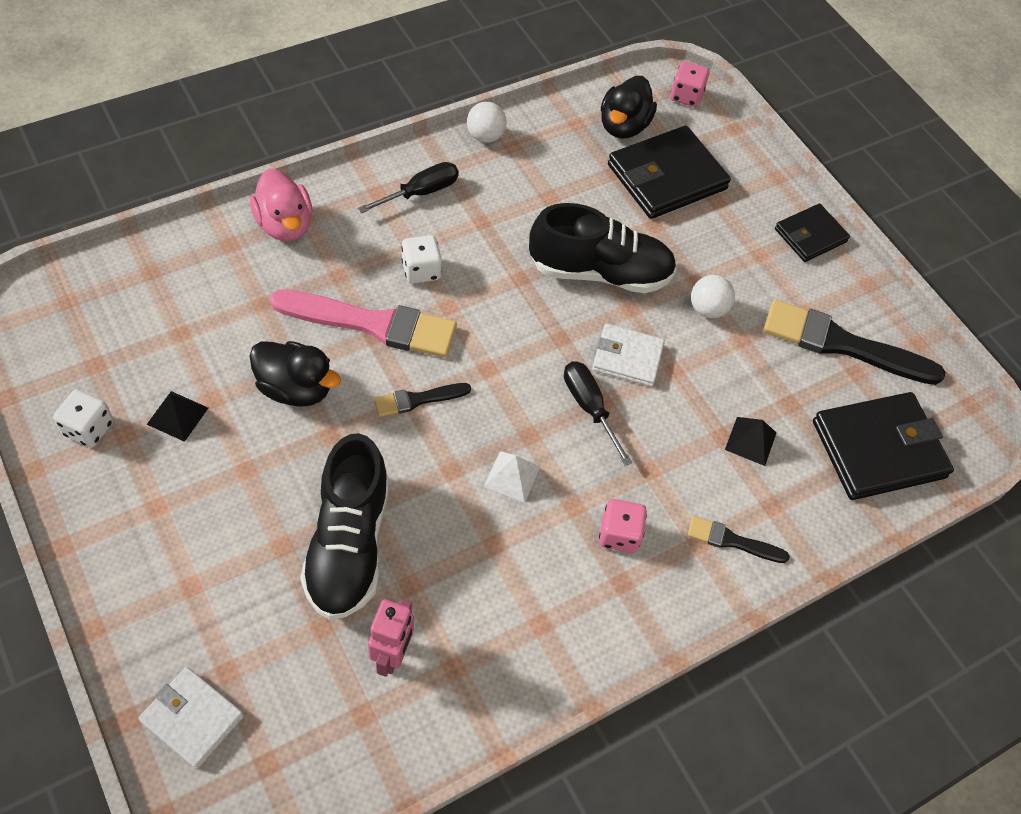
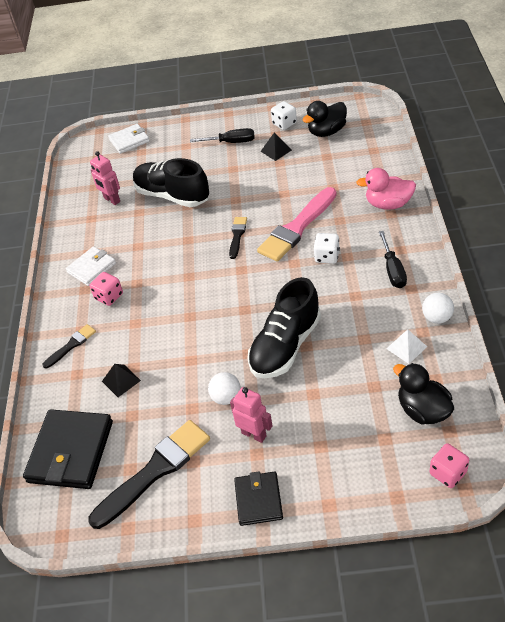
camera: 130 degrees right, 10 degrees down
black duck [249,341,341,407] -> black duck moved to [303,101,347,137]
white pyramid [484,451,540,503] -> white pyramid moved to [386,329,427,364]
black screwdriver [564,361,632,466] -> black screwdriver moved to [190,128,255,143]
white wallet [592,324,665,387] -> white wallet moved to [66,246,116,286]
black wallet [608,126,731,219] -> none
none -> pink robot [230,387,272,443]

